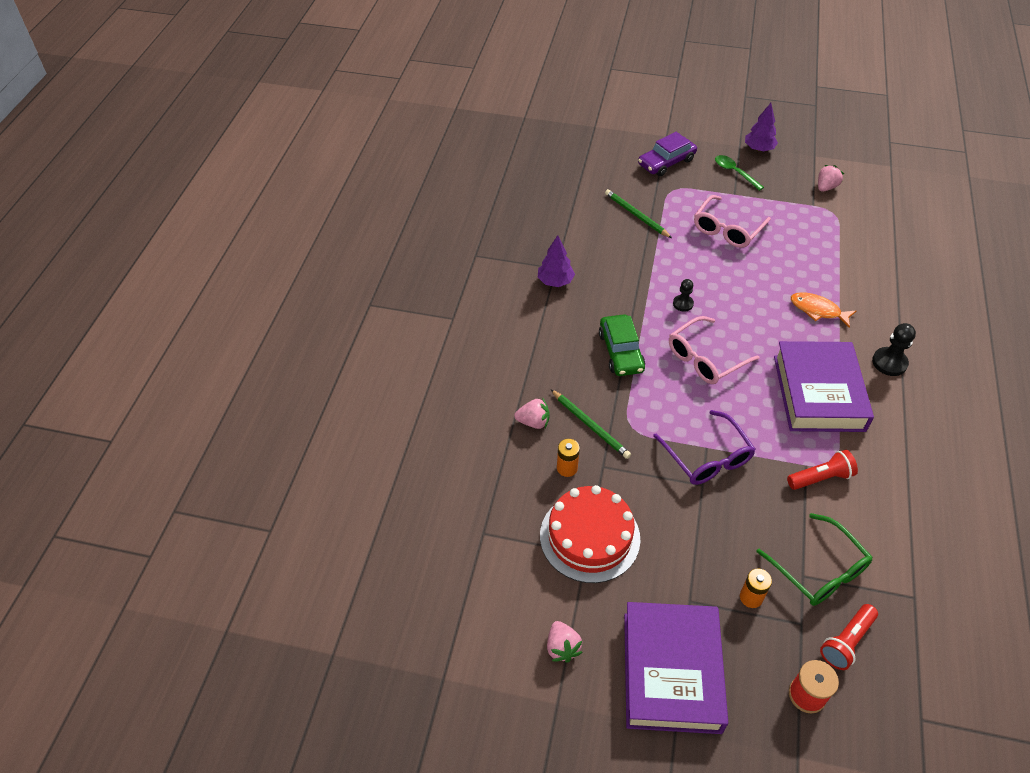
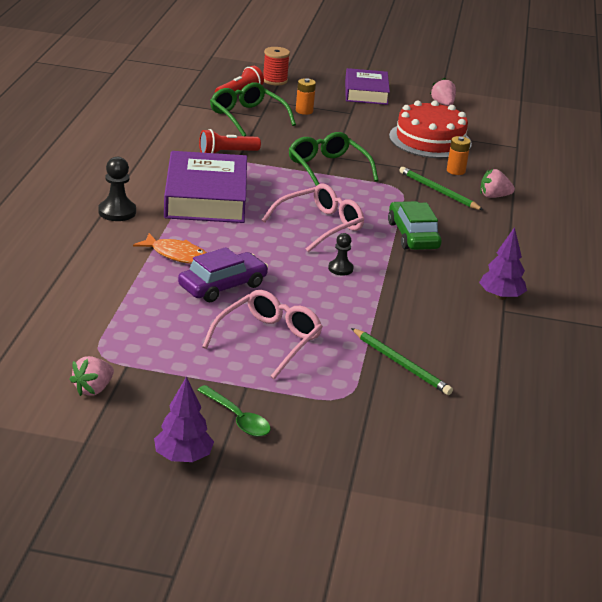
camera: 175 degrees right, 20 degrees down
purple book [624,602,728,734] -> purple book [345,68,390,105], size x0.65
purple car [638,132,697,176] -> purple car moved to [178,247,268,302]
purple glasses [653,410,756,485] -> green glasses [289,132,379,186]

